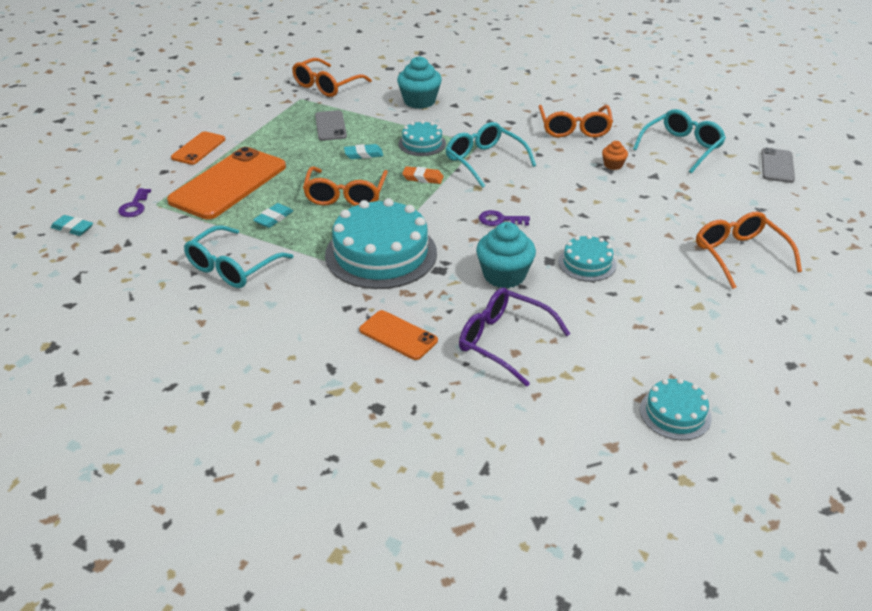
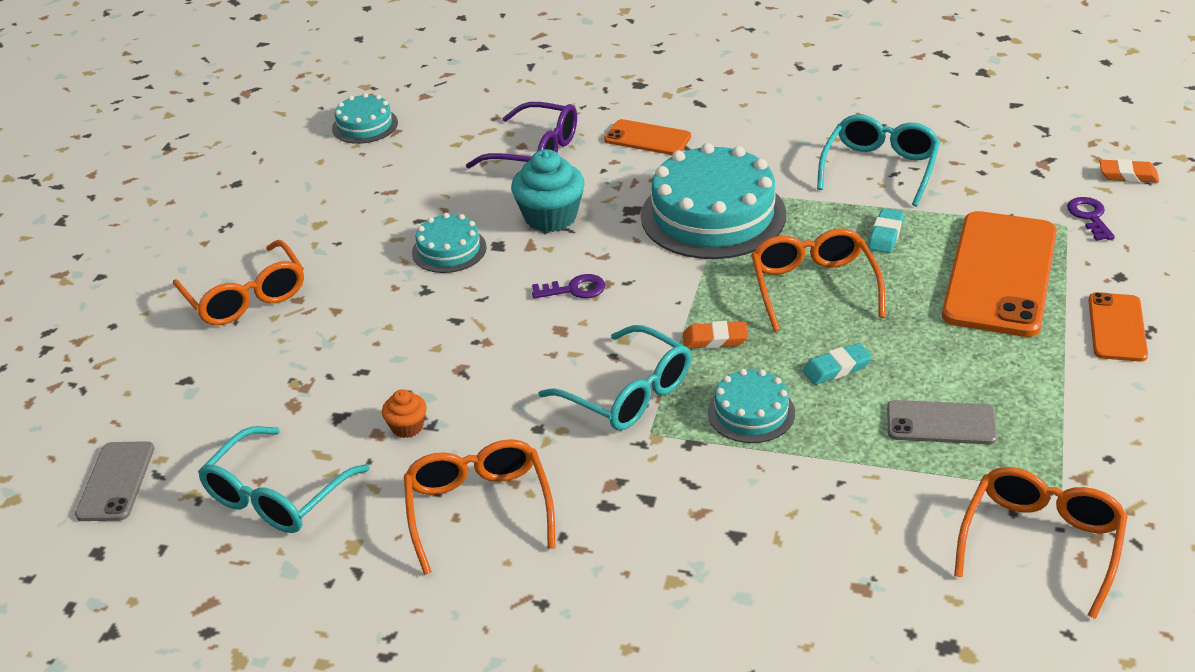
camera: 170 degrees right, 0 degrees up
turquoise eraser [51,215,93,236] -> orange eraser [1099,159,1159,183]
grey phone [315,110,347,141] -> grey phone turned 60 degrees counterclockwise [887,400,997,444]
turquoise cupcake [397,56,442,109] -> none

